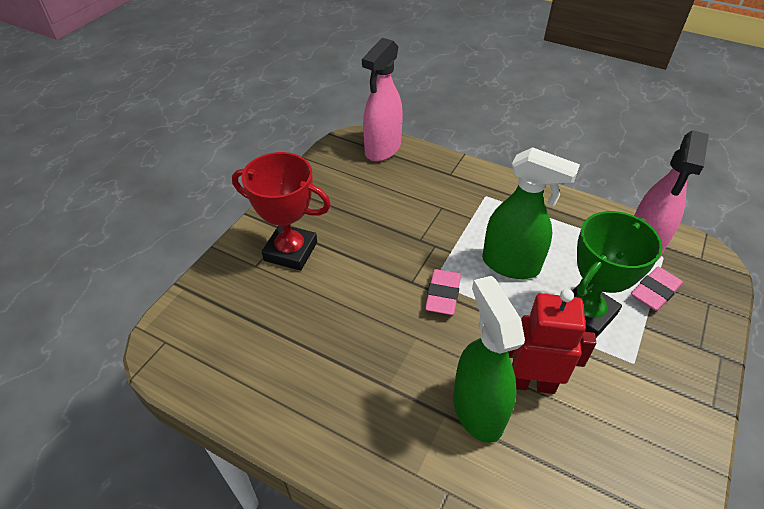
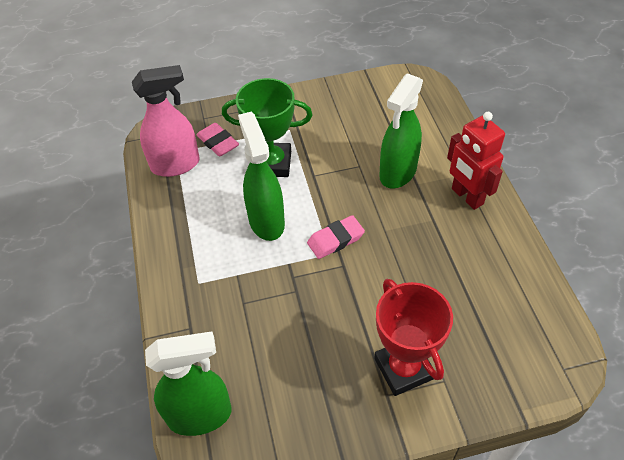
camera: 130 degrees left, 5 degrees up
pink spray bottle [362,38,403,162] -> green spray bottle [145,332,232,436]
red robot [508,289,596,394] -> red robot moved to [447,112,505,210]
pink eraser [631,267,683,311] -> pink eraser turned 45 degrees clockwise [196,123,239,157]

